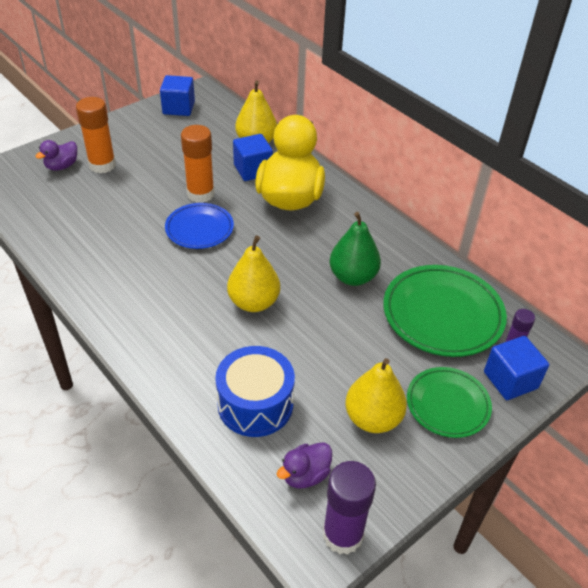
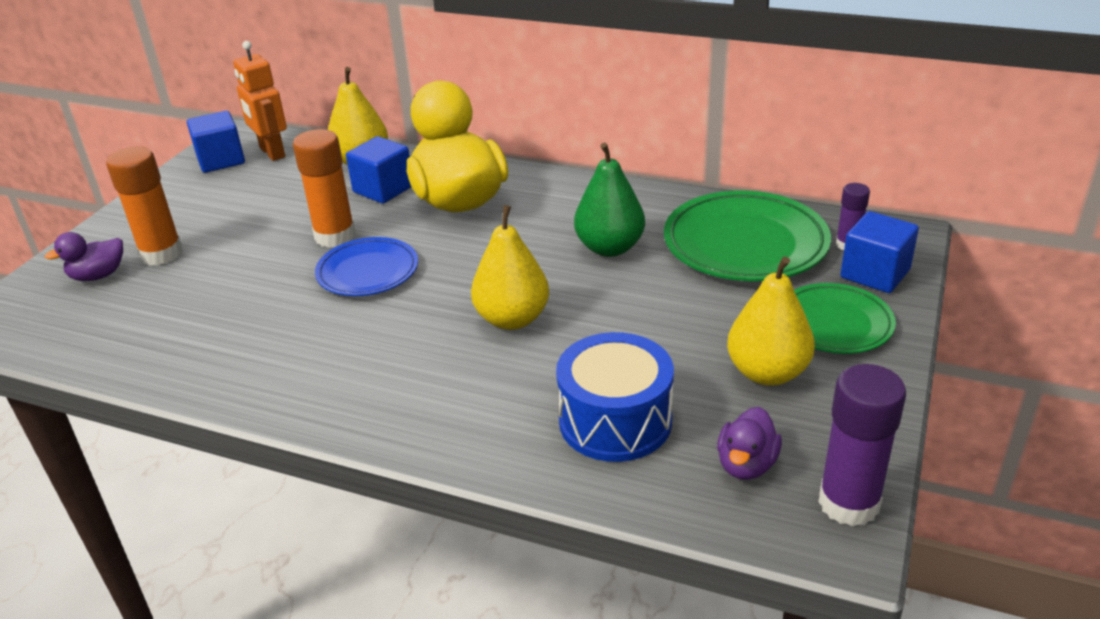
camera: 25 degrees left, 10 degrees down
purple duck [35,140,77,171] -> purple duck turned 45 degrees clockwise [45,232,123,281]
none -> orange robot [233,41,287,161]

